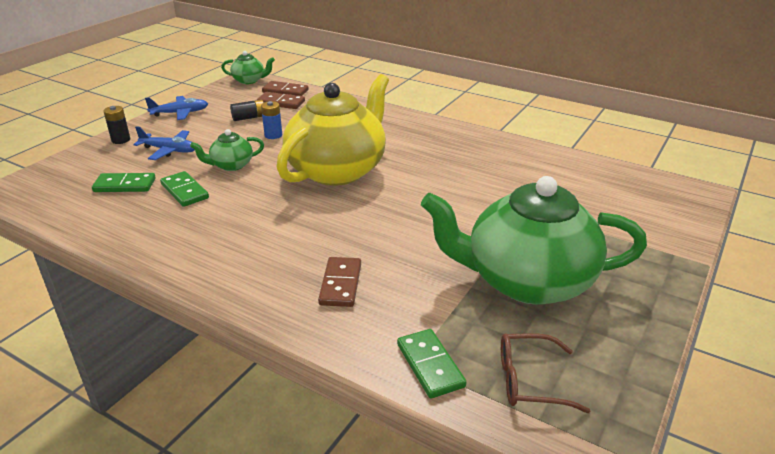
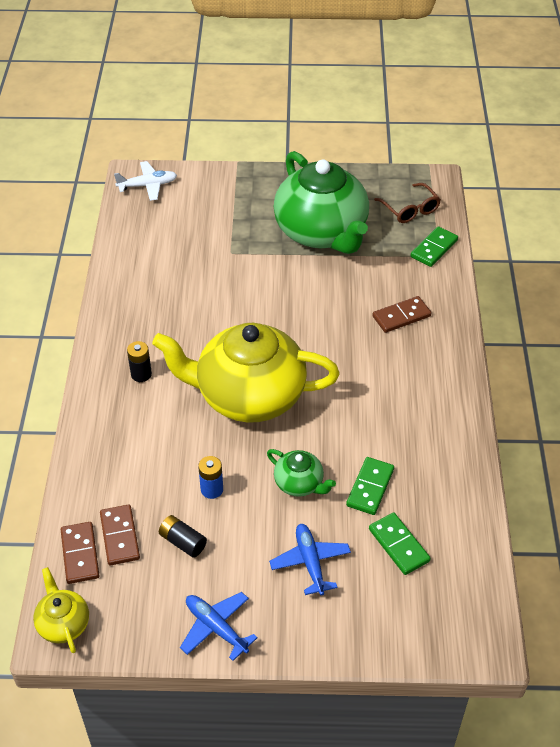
camera: 120 degrees left, 15 degrees up
black battery [103,106,130,144] -> black battery moved to [127,341,152,382]
green teapot [221,51,275,84] -> yellow teapot [33,567,89,653]
none -> white plane [114,161,177,201]

